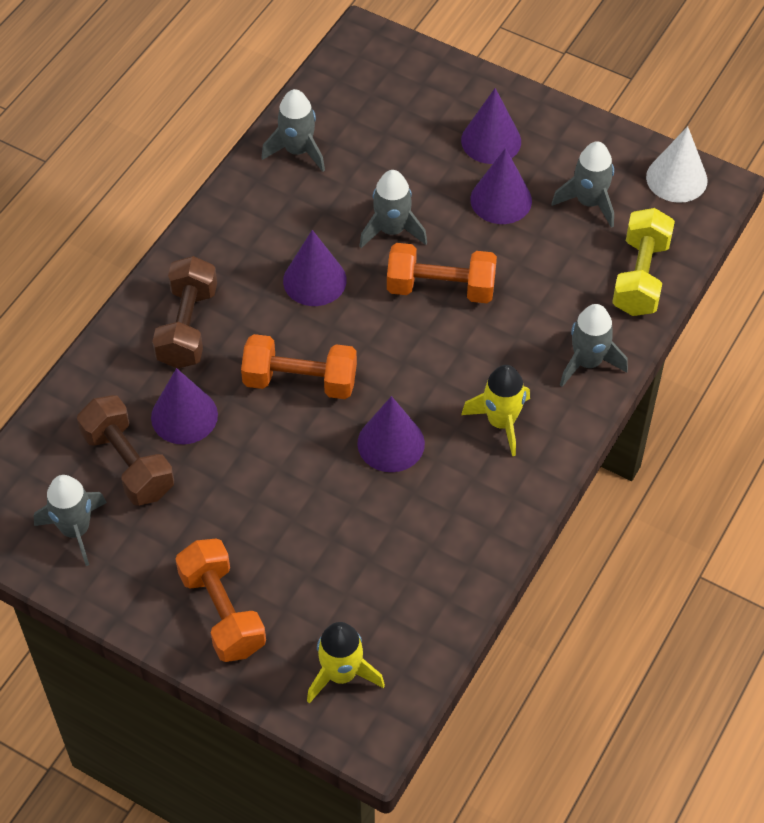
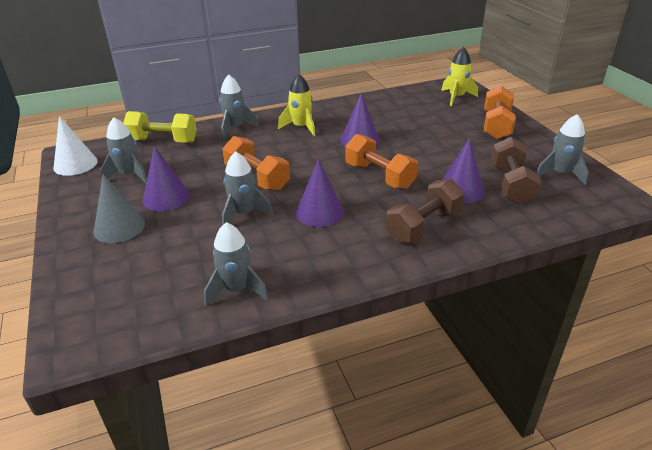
camera: 140 degrees left, 20 degrees down
purple cone [461,88,521,164] -> grey cone [94,174,145,243]
yellow dumbbell [612,208,675,316] -> yellow dumbbell turned 45 degrees clockwise [123,111,197,143]

